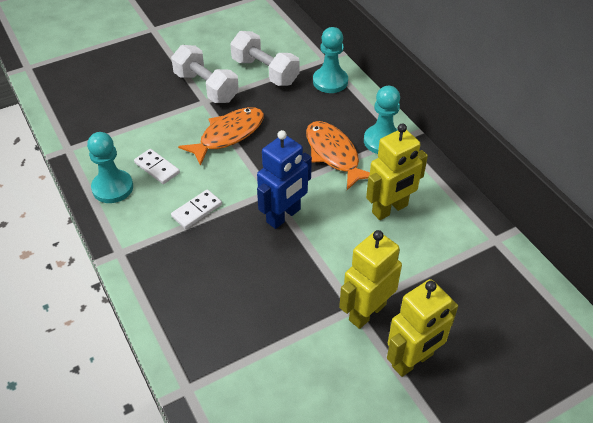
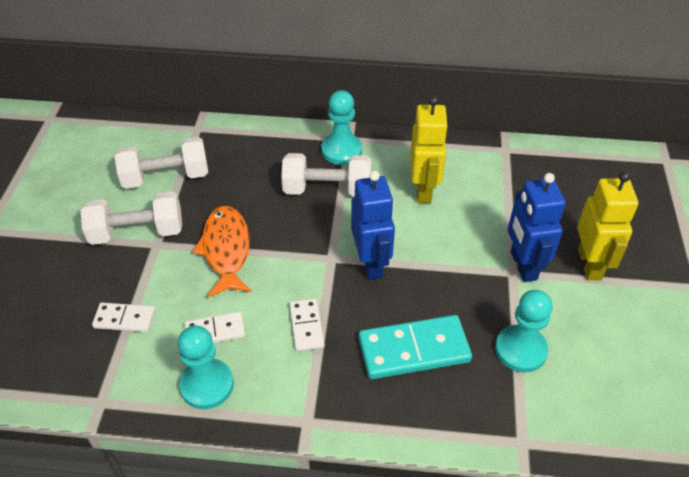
camera: 55 degrees left, 0 degrees up
orange fish [306,121,370,190] -> white dumbbell [281,153,371,197]
turquoise pawn [313,27,348,93] -> turquoise pawn moved to [495,290,552,373]
yellow robot [339,230,402,329] -> blue robot [508,173,566,282]
none -> white domino [92,303,155,332]
none -> turquoise domino [359,315,472,379]

